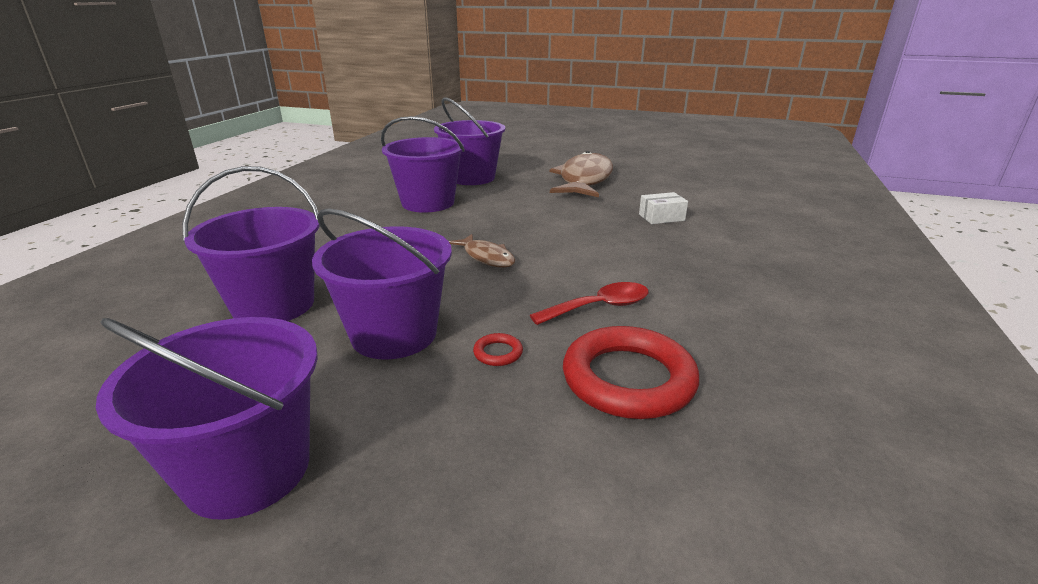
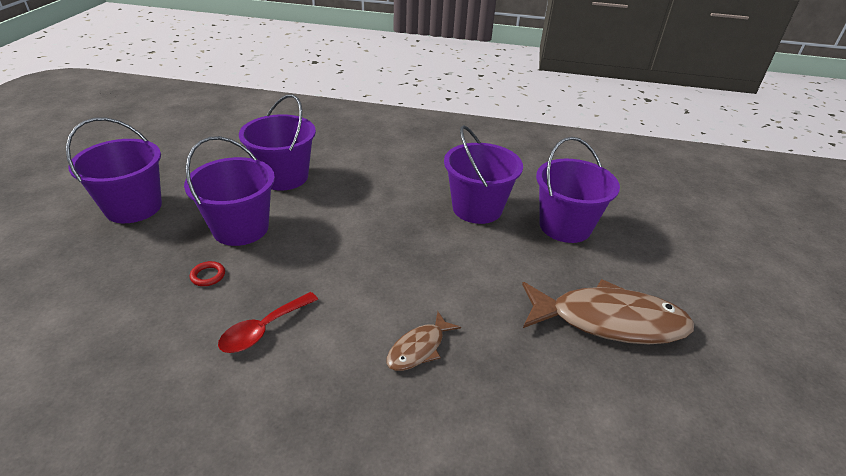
camera: 80 degrees right, 10 degrees up
brown fish [449,234,515,268] -> brown fish moved to [387,312,461,371]
red spoon [530,282,648,325] -> red spoon turned 75 degrees clockwise [218,292,318,353]
red ring [563,326,699,419] -> none
white box [639,192,688,224] -> none

